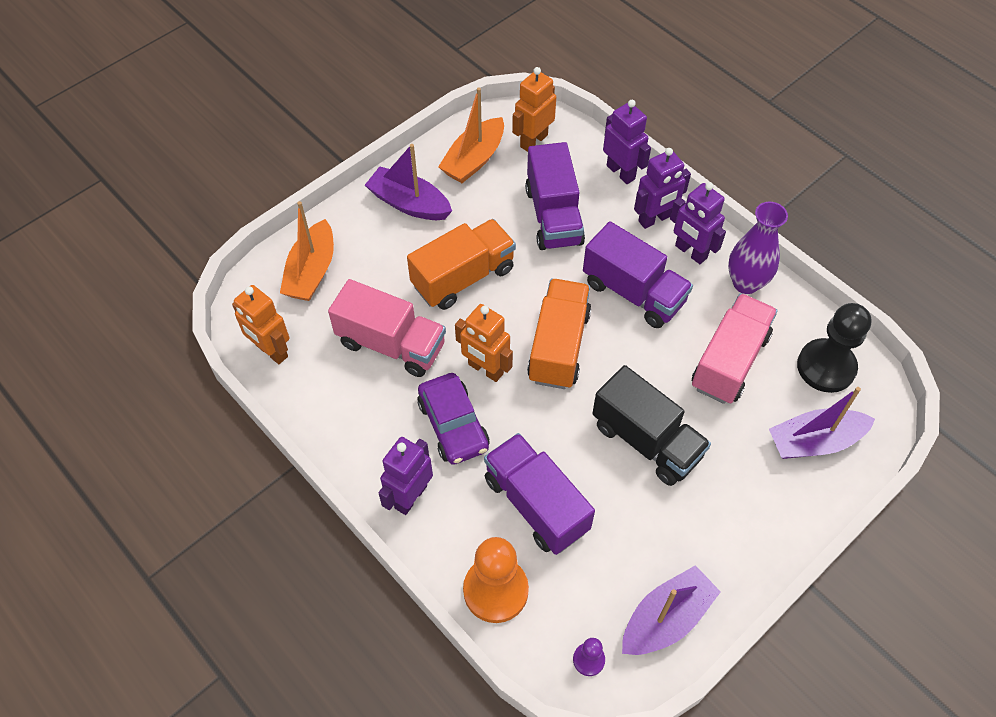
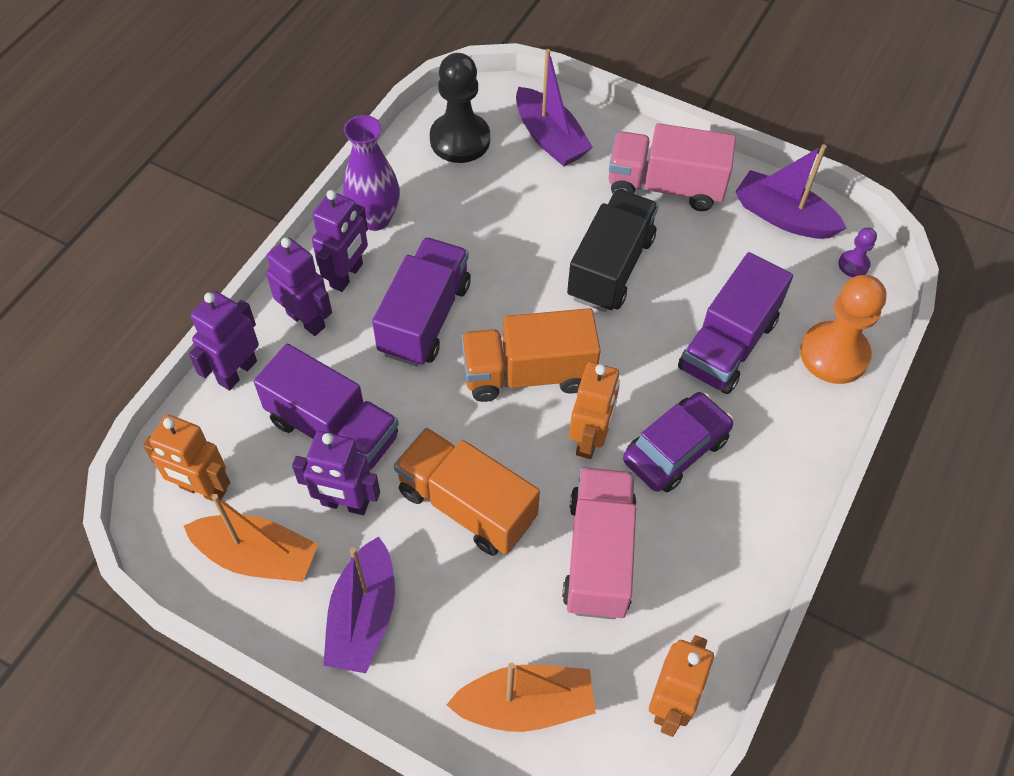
camera: 110 degrees left, 0 degrees up
purple robot [379,437,433,515] -> purple robot moved to [292,431,380,515]
purple truck [525,142,585,250] -> purple truck turned 60 degrees clockwise [254,344,399,470]
pink truck [692,293,778,404] -> pink truck moved to [609,123,736,211]

